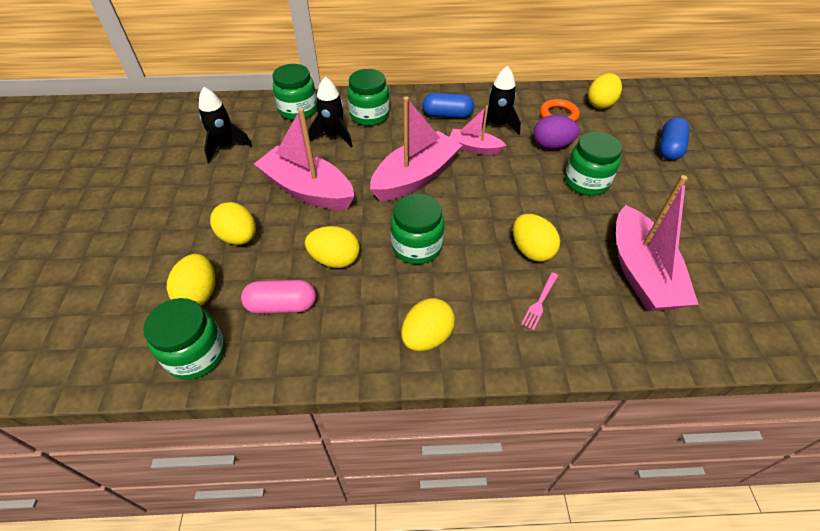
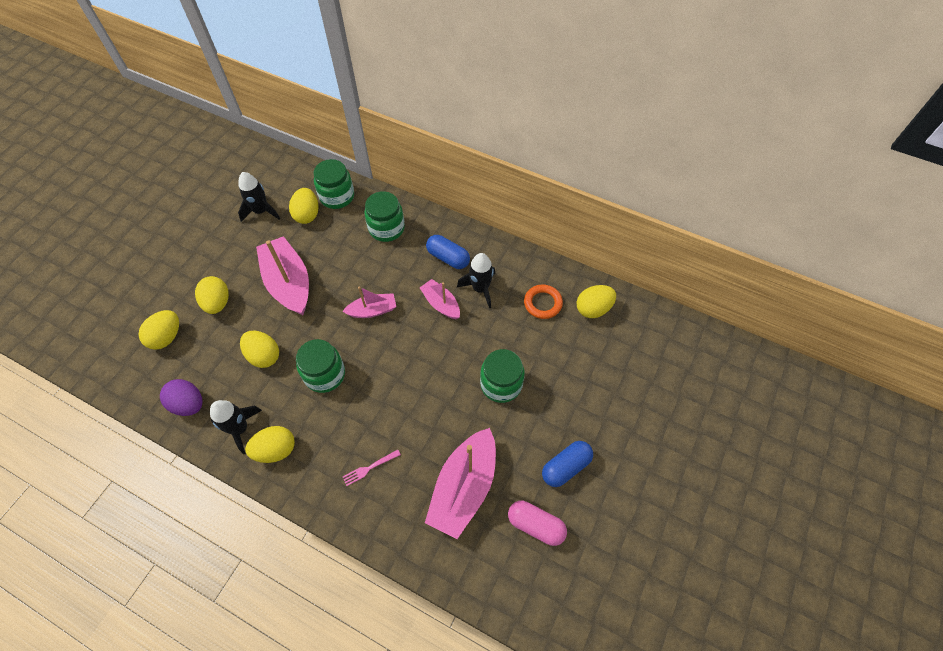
camera: 30 degrees right, 10 degrees up
green jar [143,298,225,380] -> none
pink capsule [241,280,316,314] -> pink capsule moved to [508,501,567,546]
black rocket [308,77,353,147] -> black rocket moved to [210,400,262,454]
pink boat [370,97,462,201] -> pink boat [342,286,396,318], size x0.55
yellow egg [513,214,560,262] -> yellow egg moved to [289,188,319,224]
purple egg [533,115,580,149] -> purple egg moved to [160,379,202,416]
blue capsule [659,117,690,161] -> blue capsule moved to [542,441,593,487]

